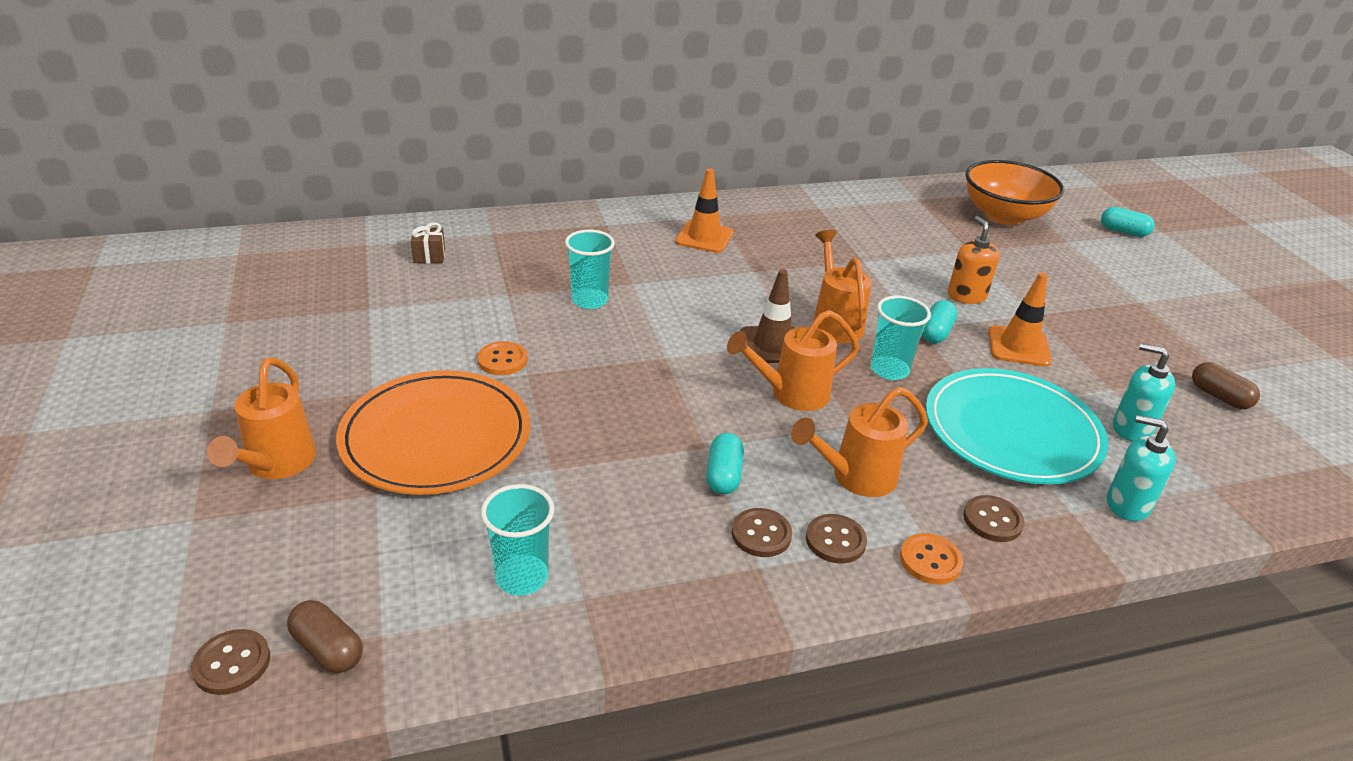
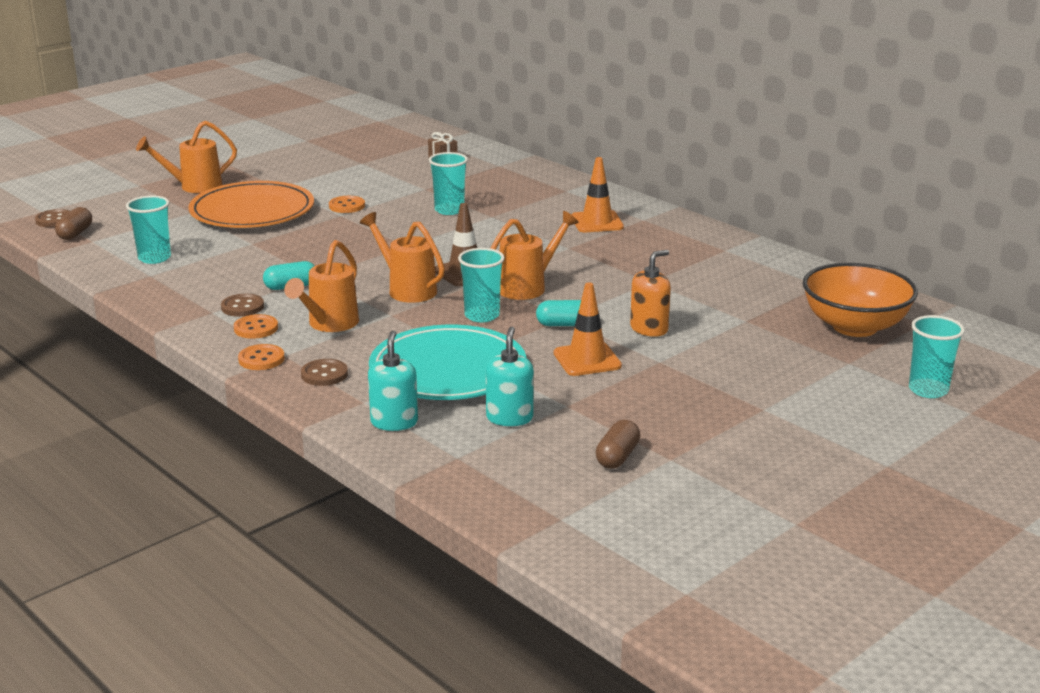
camera: 65 degrees right, 10 degrees down
orange watering can [791,387,928,497] -> orange watering can turned 105 degrees counterclockwise [284,240,359,332]
brown button [806,514,867,564] -> orange button [234,314,278,339]
turquoise capsule [1101,207,1155,237] -> turquoise cup [909,315,965,398]

